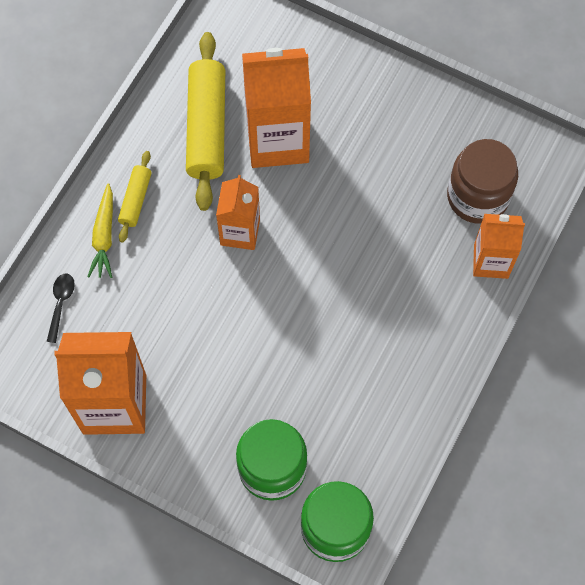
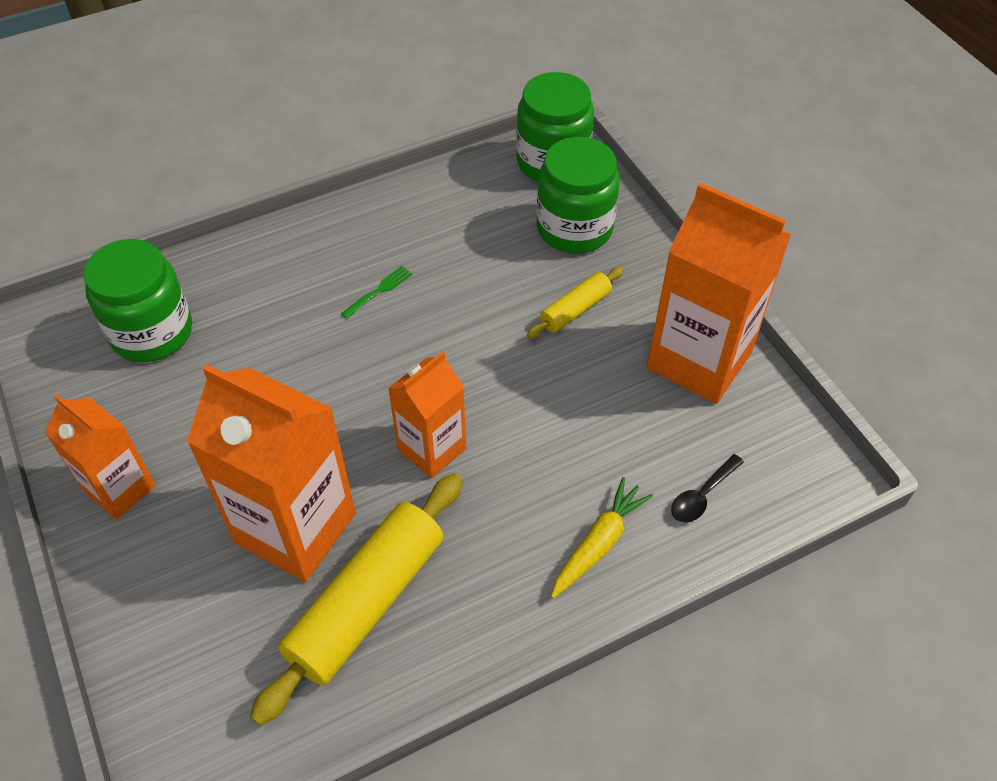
camera: 145 degrees left, 15 degrees down
yellow rolling pin [118,151,152,242] -> yellow rolling pin moved to [527,267,624,339]
brown jar [447,139,518,224] -> green jar [83,239,192,362]
orange carton [473,214,525,279] -> orange carton moved to [45,395,156,520]
none -> green fork [341,266,412,319]

